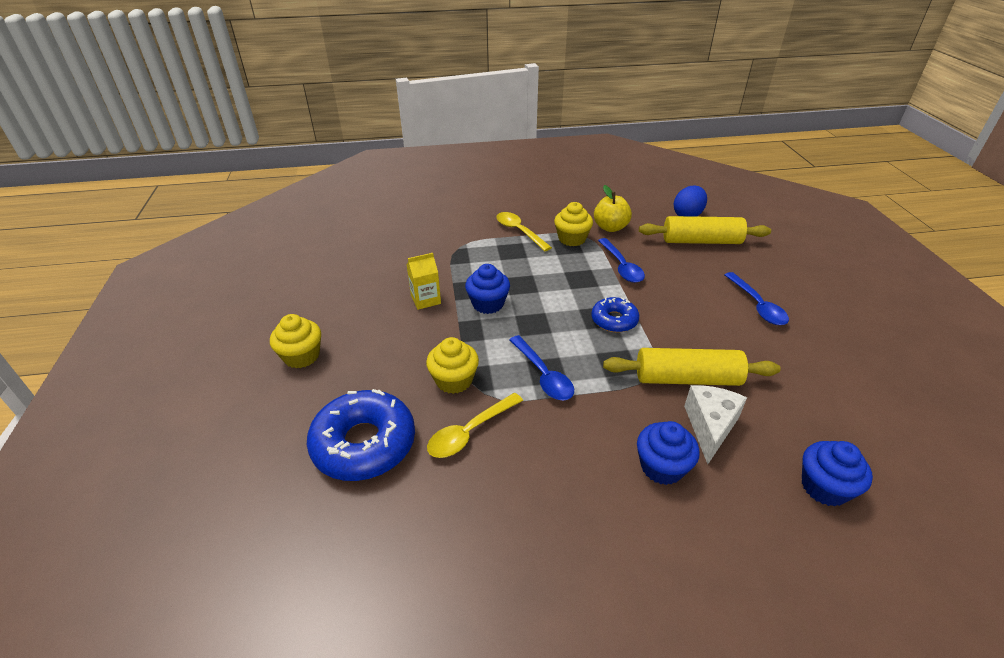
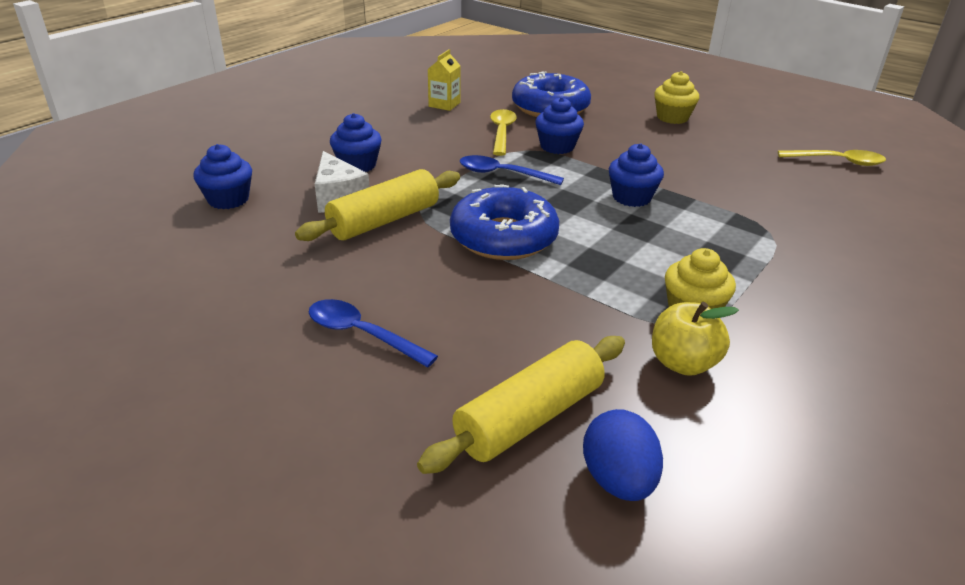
camera: 135 degrees right, 5 degrees down
yellow carton [406,253,441,310] -> yellow carton moved to [428,49,461,111]
yellow cupcake [426,337,479,394] -> blue cupcake [535,97,584,154]
yellow spoon [496,212,552,251] -> yellow spoon moved to [778,150,886,166]
blue donut [591,297,639,333] -> blue donut [450,184,559,260], size x1.78
blue spoon [598,238,645,283] -> none

